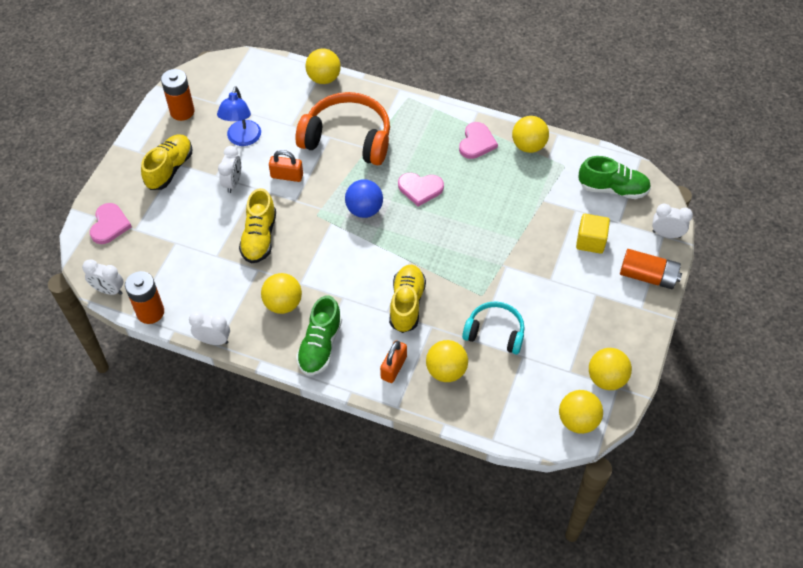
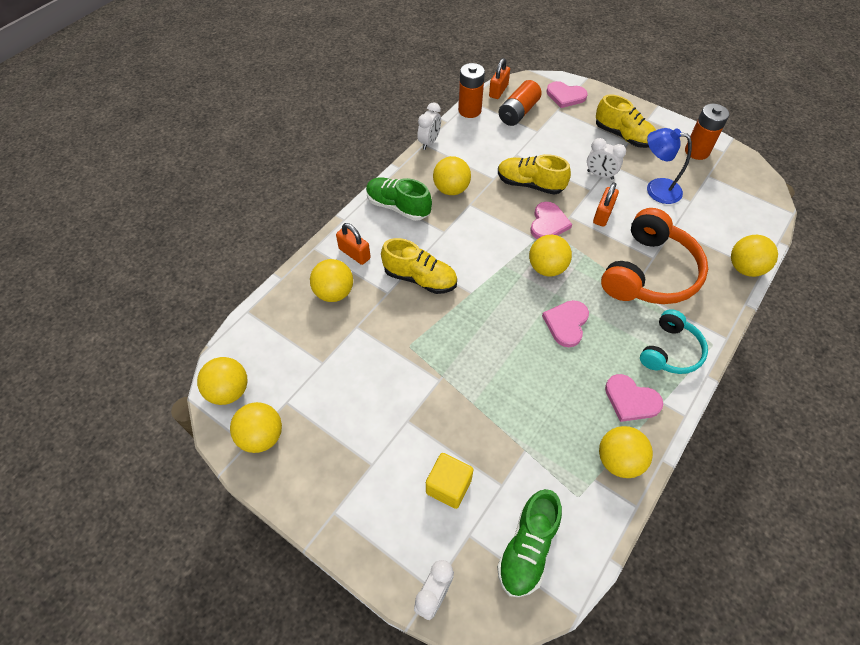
camera: 105 degrees right, 0 degrees up
white clock [82,259,123,295] -> orange padlock [489,58,510,99]
blue ball [345,179,383,218] -> yellow ball [529,235,572,277]
turquoise headphones [462,301,525,354] -> turquoise headphones moved to [640,309,708,374]
orange battery [620,249,682,289] -> orange battery moved to [499,80,542,126]
none -> pink heart [531,202,572,239]

